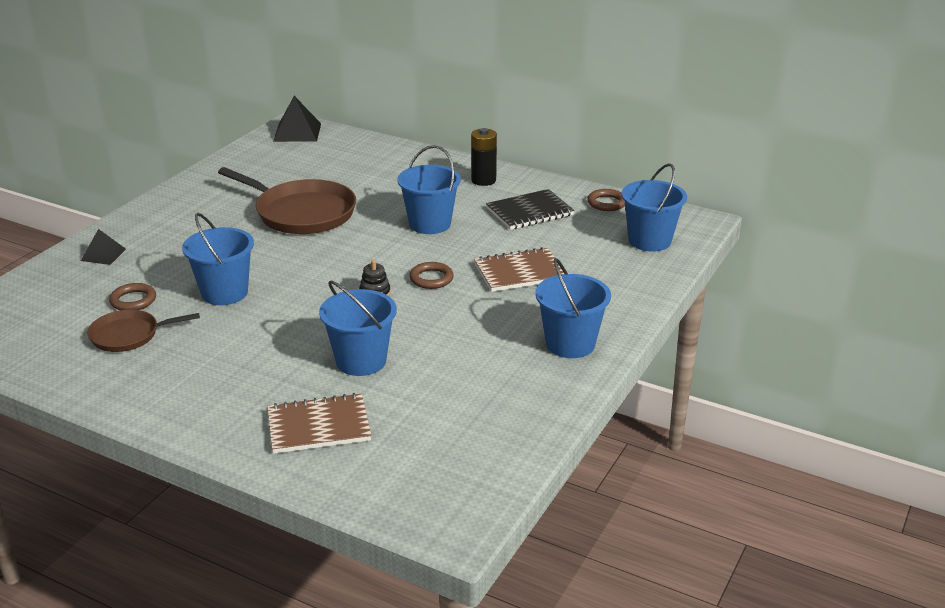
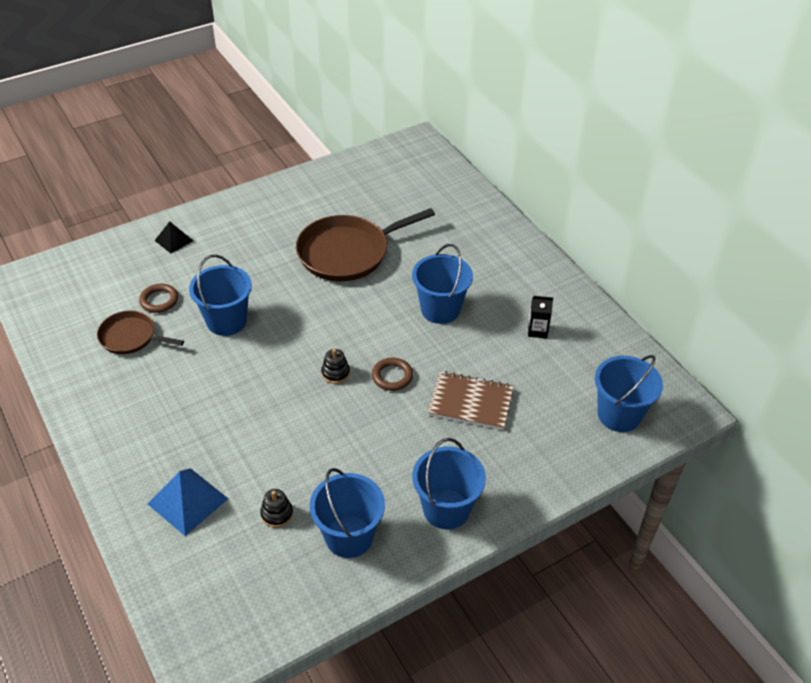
camera: 30 degrees right, 15 degrees up
brown pan [218,167,356,234] -> brown pan turned 90 degrees clockwise [296,208,435,282]
brown notebook [267,393,371,454] -> blue pyramid [148,468,228,536]
black pyramid [273,96,321,142] -> none
blue bucket [319,280,397,376] -> blue bucket moved to [310,468,385,558]
black battery [471,128,497,186] -> none
black notebook [486,189,574,230] -> black carton [528,296,553,338]
brown ring [587,189,625,211] -> none
none -> black stacking toy [260,489,293,528]

